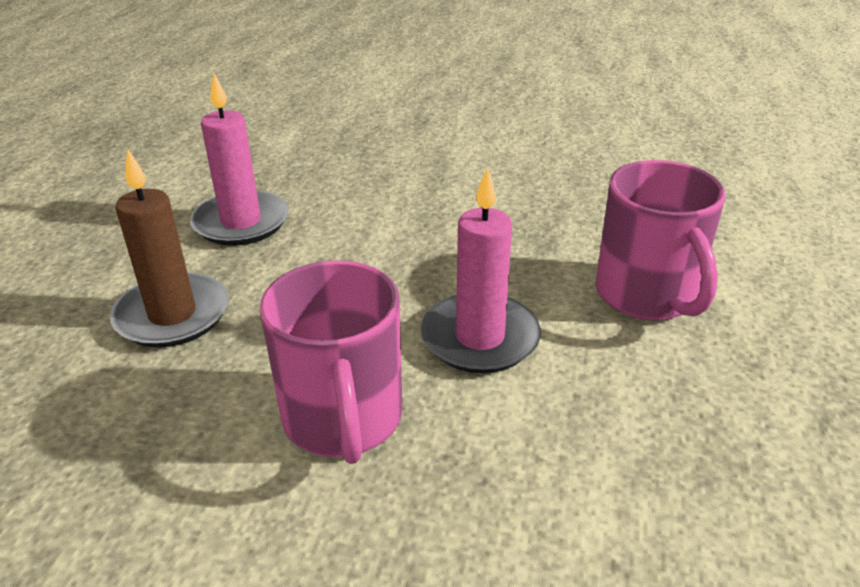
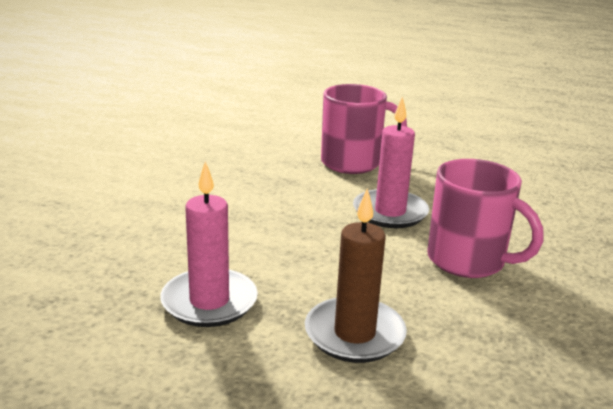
camera: 85 degrees left, 10 degrees down
pink mug [260,260,402,464] -> pink mug turned 45 degrees clockwise [427,159,543,278]

